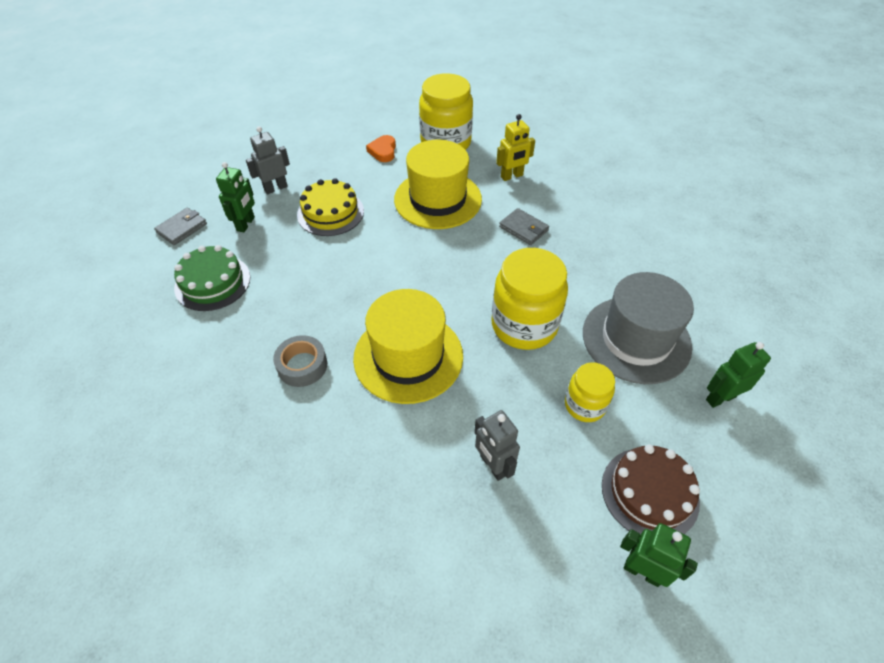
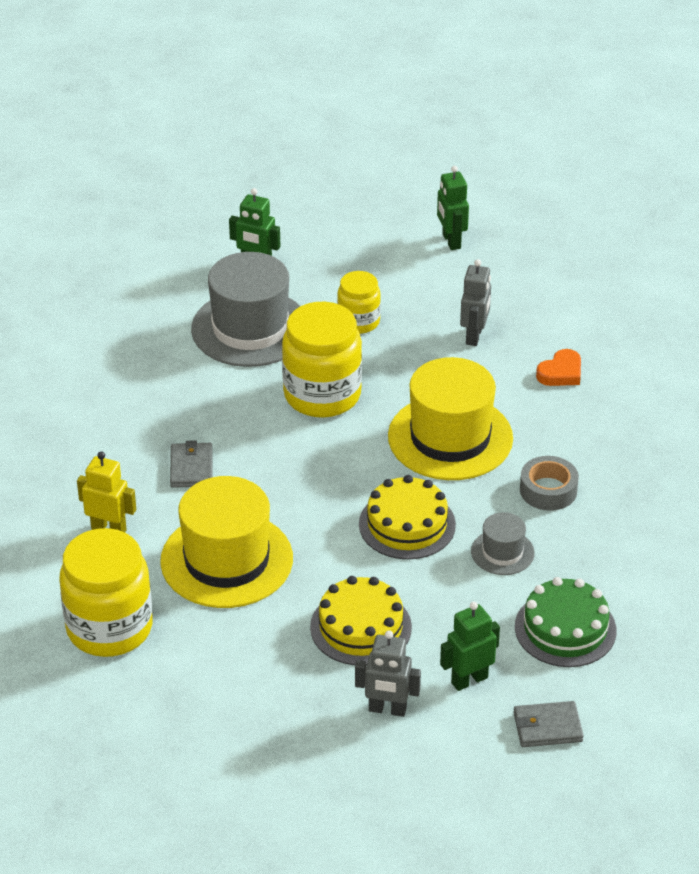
camera: 135 degrees left, 10 degrees down
orange heart [366,135,396,162] -> orange heart moved to [536,349,581,386]
brown cake [602,444,700,534] -> none
none -> yellow cake [359,475,456,560]
none -> grey hat [471,512,535,575]

